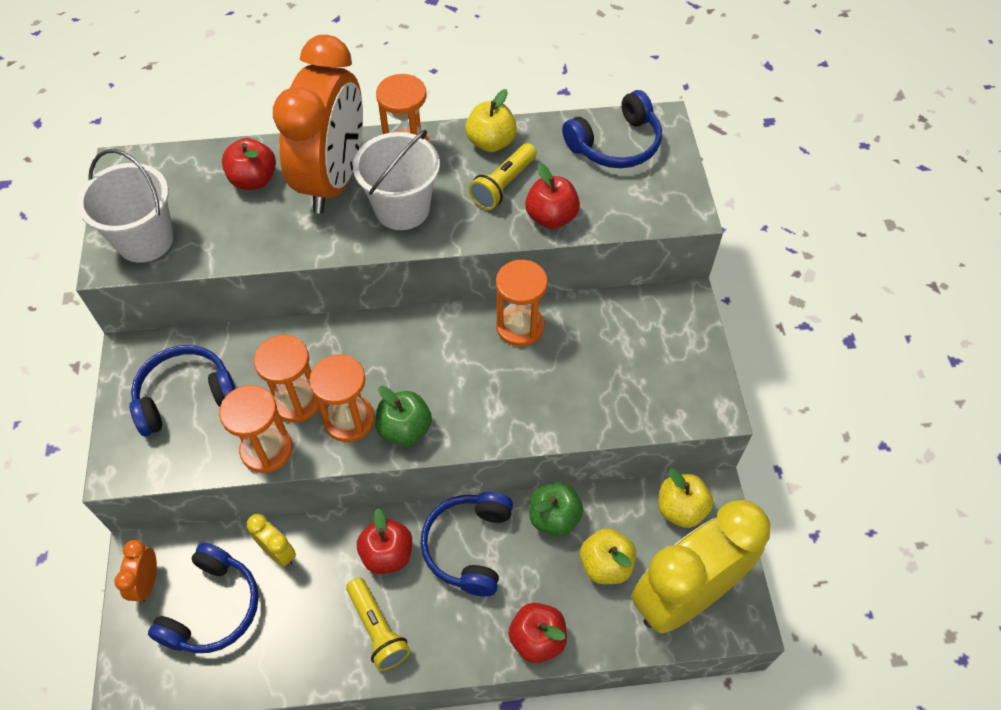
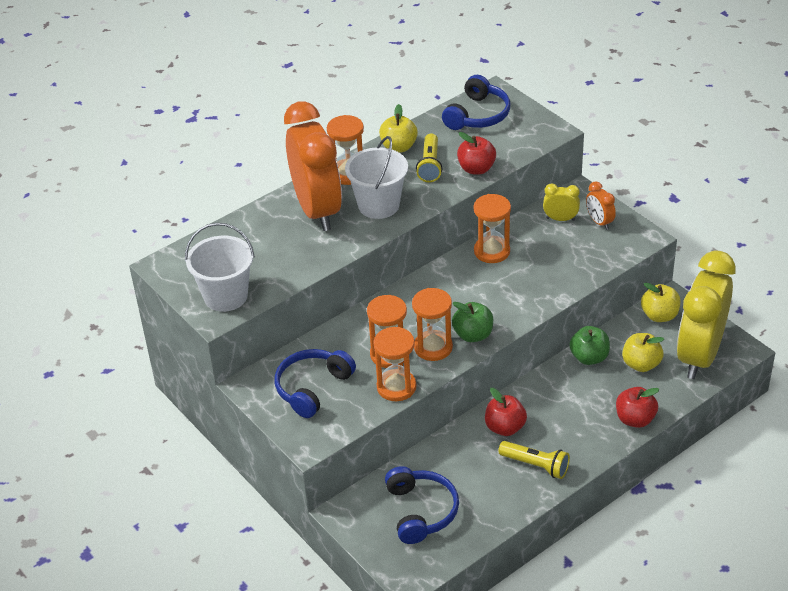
camera: 30 degrees left, 15 degrees down
orange clock [114,540,157,603] -> orange clock moved to [586,181,616,230]
red apple [222,138,276,190] -> none
yellow clock [247,514,296,567] -> yellow clock moved to [543,183,580,221]
blue headphones [420,492,513,596] -> none

